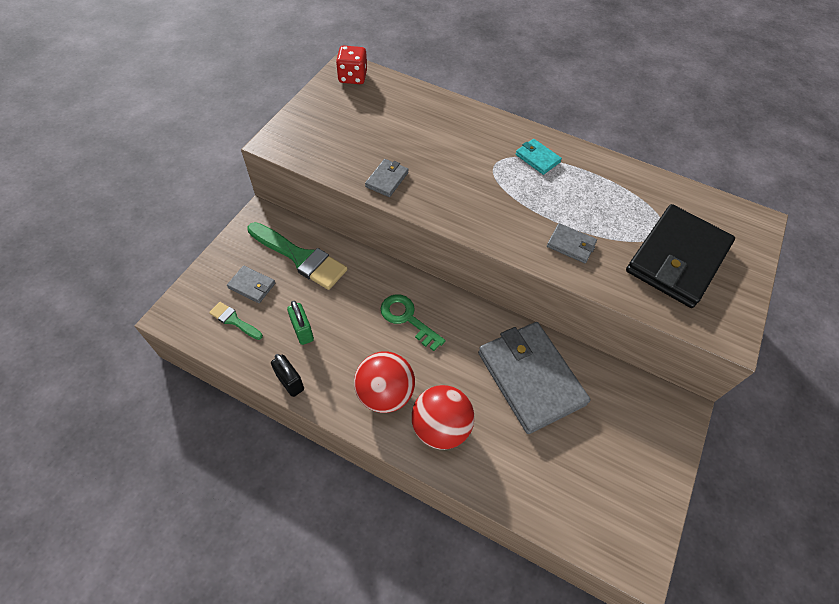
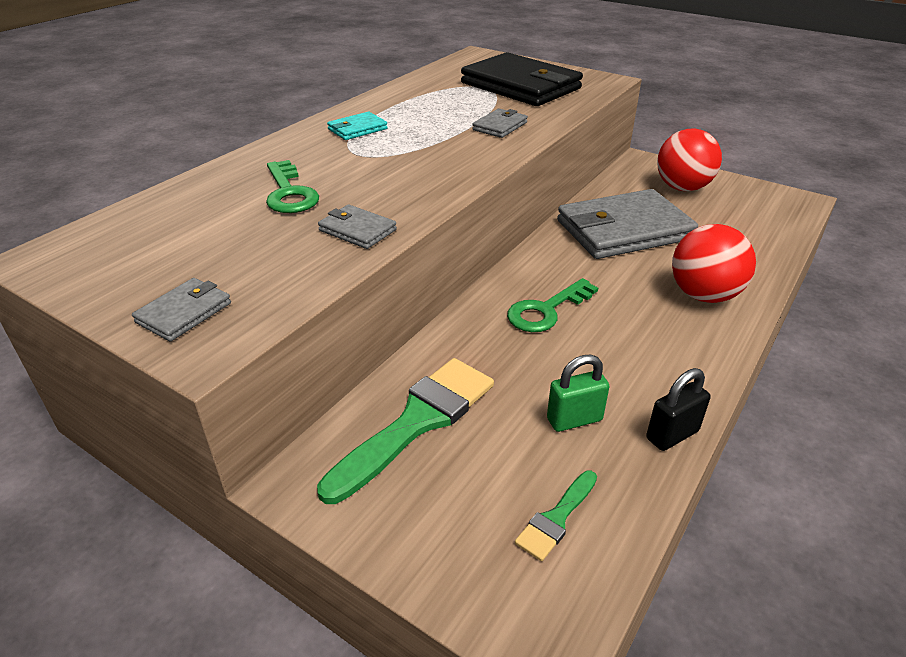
camera: 80 degrees left, 20 degrees down
grey wallet [227,265,275,303] -> grey wallet moved to [132,278,231,342]
red dice [336,46,367,84] -> none
red ball [354,351,415,413] -> red ball moved to [657,129,722,191]
none -> green key [266,160,319,213]

